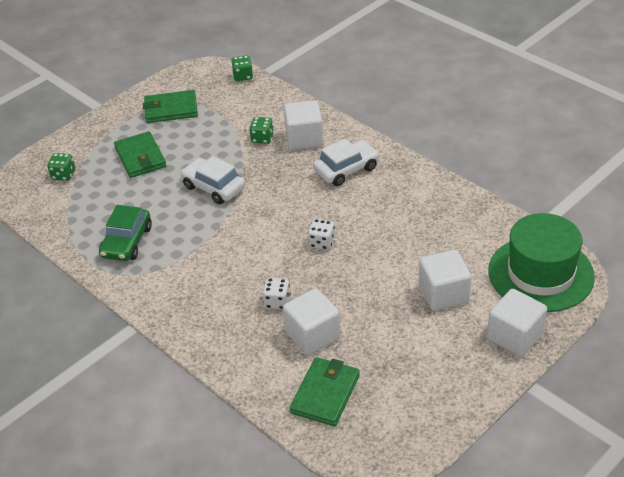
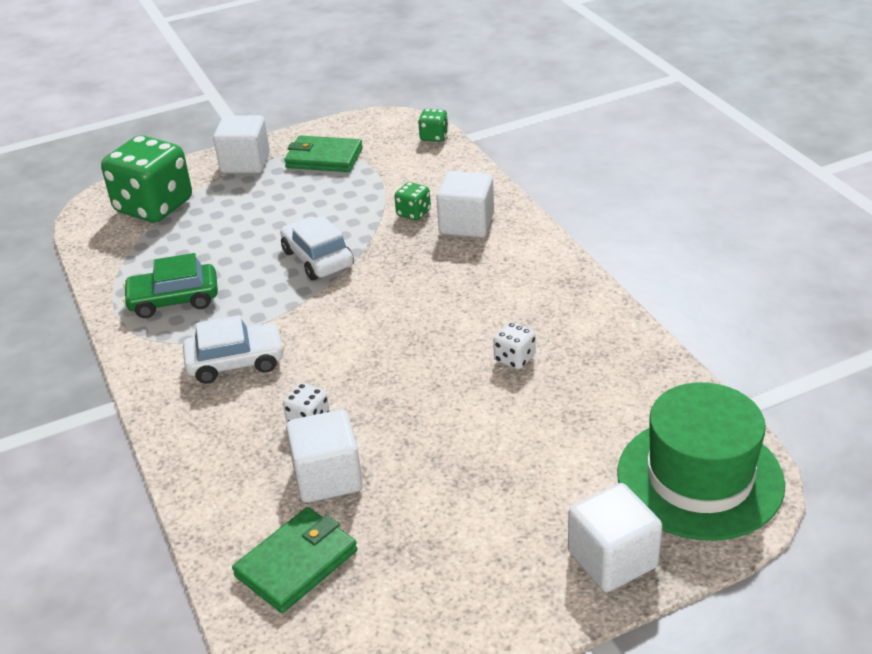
camera: 20 degrees right, 5 degrees down
green dice [47,153,75,181] -> green dice [101,135,192,222], size x2.32
green car [99,205,152,261] -> green car turned 45 degrees clockwise [123,253,218,318]
green wallet [114,131,167,178] -> none
white dice [308,219,335,250] -> white dice moved to [493,322,536,370]
white car [313,139,379,186] -> white car moved to [183,315,285,384]
white cube [419,249,471,311] -> white cube moved to [213,115,270,174]

